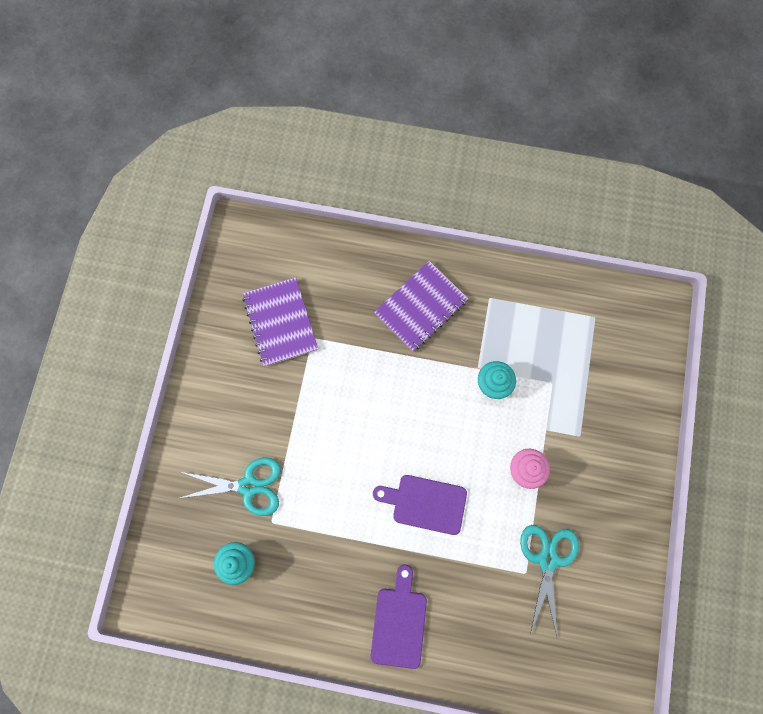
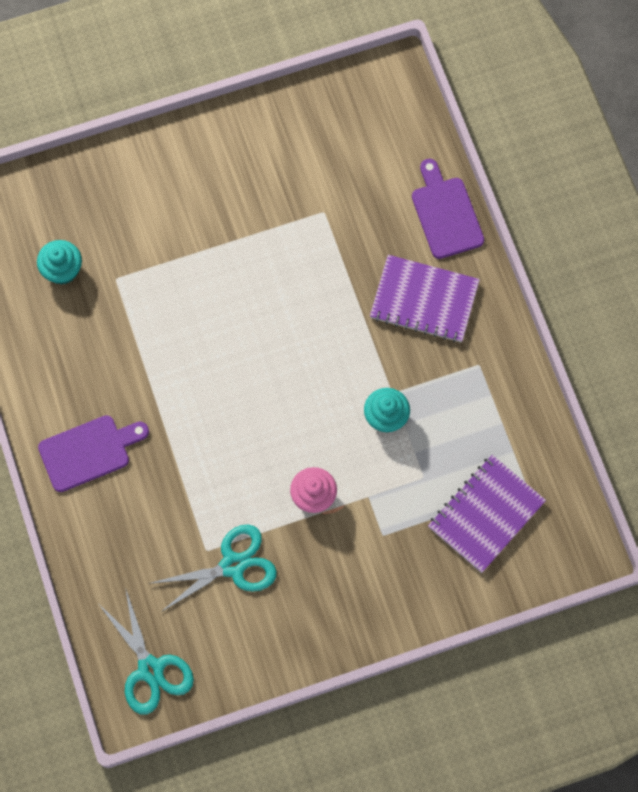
camera: 60 degrees right, 5 degrees down
turquoise scissors [180,458,281,516] -> turquoise scissors moved to [97,588,194,714]
purple notebook [242,277,318,366] -> purple notebook moved to [428,455,546,573]
purple cutting board [373,475,467,535] -> purple cutting board moved to [412,159,484,259]

